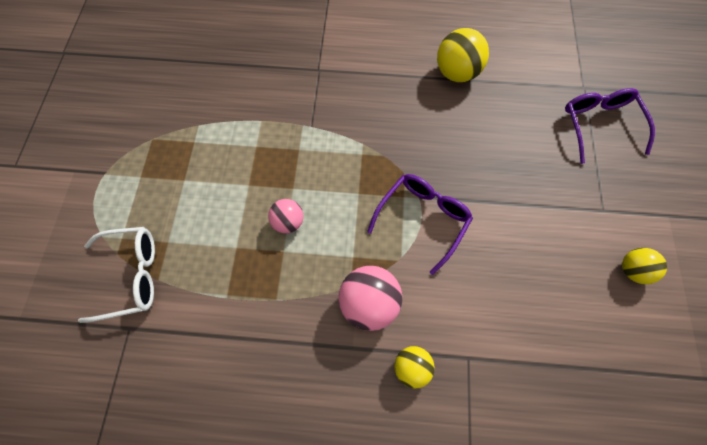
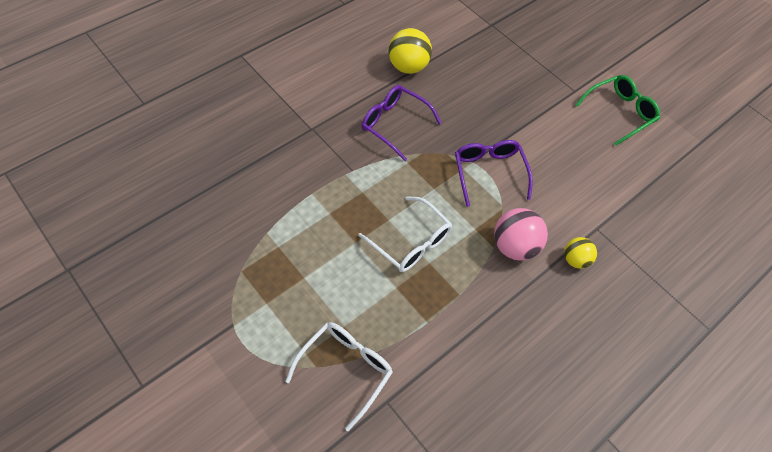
camera: 50 degrees left, 10 degrees down
pink ball [268,199,304,234] -> white glasses [358,196,452,272]
purple glasses [565,88,655,164] -> purple glasses moved to [362,85,442,161]
yellow ball [622,248,667,284] -> green glasses [575,75,660,146]

